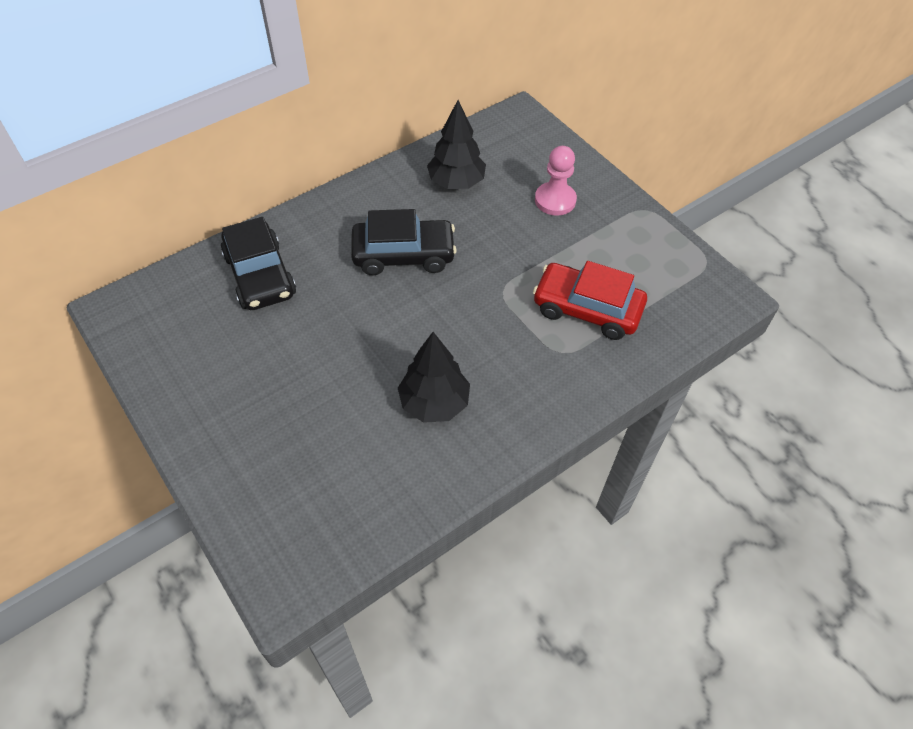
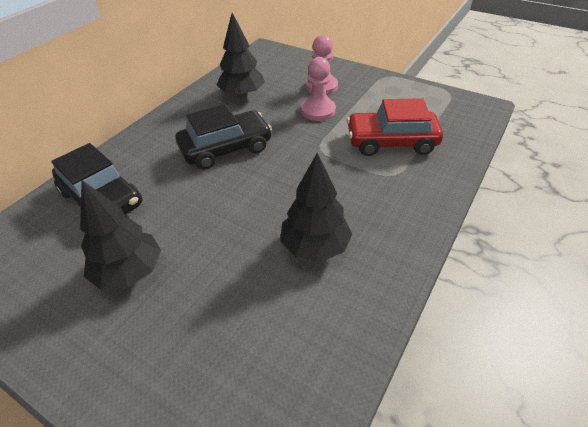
camera: 20 degrees left, 10 degrees down
none -> black tree [80,180,161,290]
none -> pink pawn [301,57,336,121]

